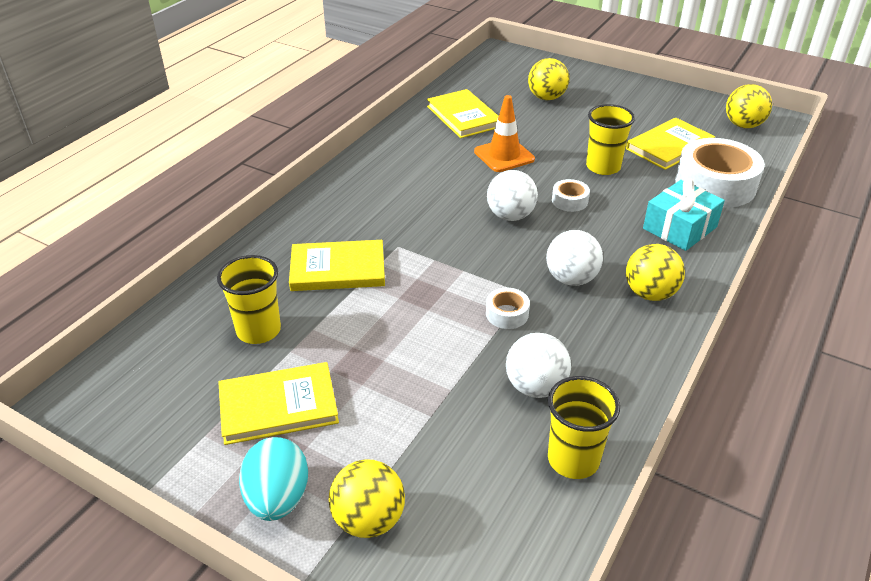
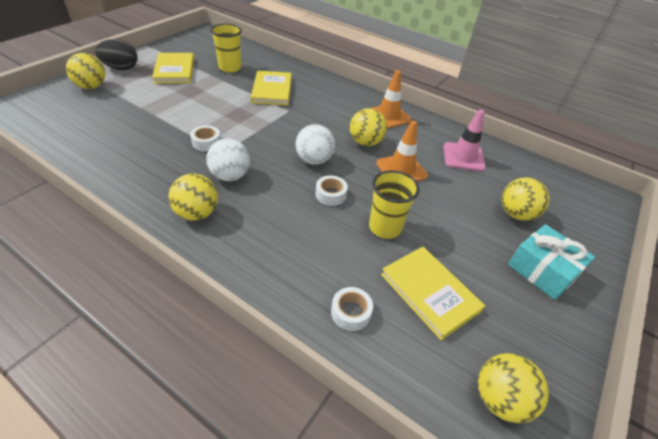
camera: 90 degrees right, 5 degrees up
turquoise egg [239,437,308,521] -> black egg [95,39,138,70]
yellow book [427,89,499,138] -> pink traffic cone [443,110,486,171]
white ball [506,333,571,398] -> none
yellow cup [548,376,620,479] -> none
turquoise gift [643,178,725,251] -> turquoise gift moved to [508,224,595,300]
white tape [675,138,765,207] -> white tape [331,287,373,331], size x0.45
none -> yellow ball [350,108,387,146]
none -> orange traffic cone [371,70,412,129]

